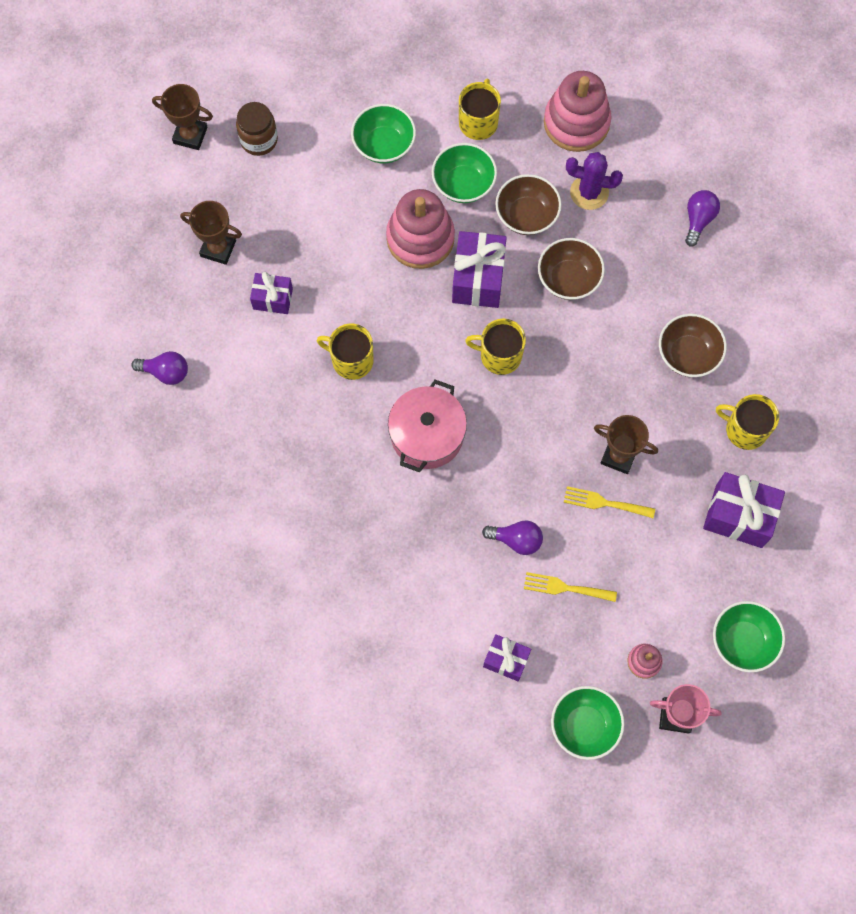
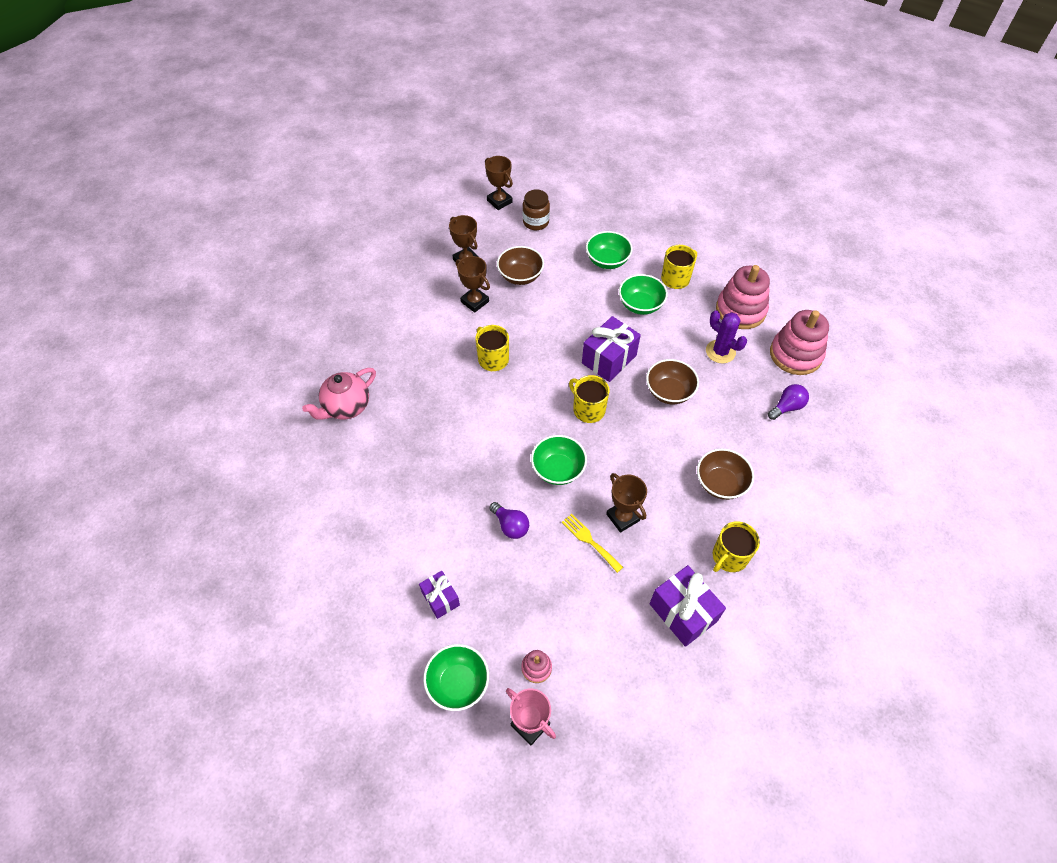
camera: 35 degrees right, 15 degrees down
purple light bulb [131,351,188,385] -> none
purple gift [250,272,293,314] -> brown trophy [456,256,490,313]
pink stacking toy [386,189,455,269] -> pink stacking toy moved to [770,310,829,375]
pink pot [388,380,467,473] -> none
brown bowl [495,174,562,235] -> brown bowl moved to [497,246,544,285]
yellow fork [524,572,617,602] -> none
green bowl [713,601,785,673] -> green bowl moved to [531,435,587,485]
yellow mug [716,394,779,450] -> yellow mug turned 105 degrees counterclockwise [712,521,760,572]
none -> pink teapot [302,368,376,420]

